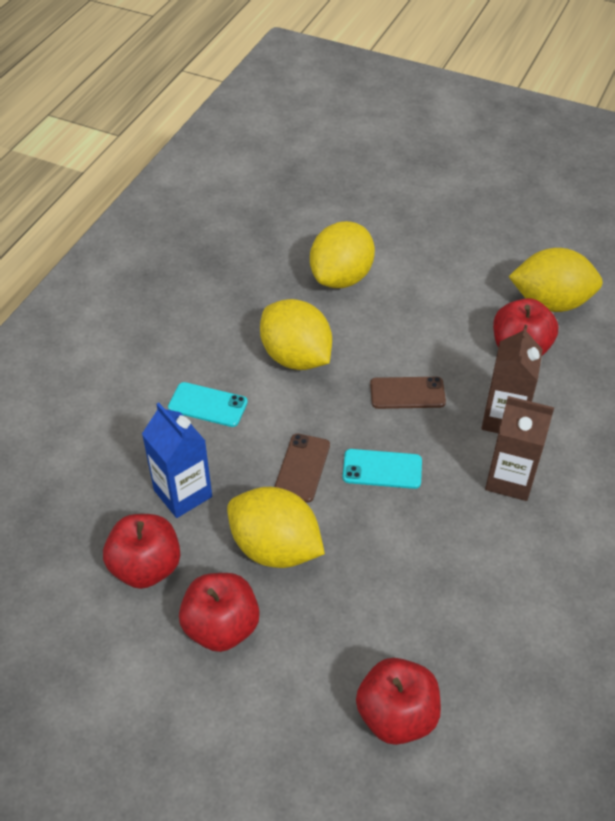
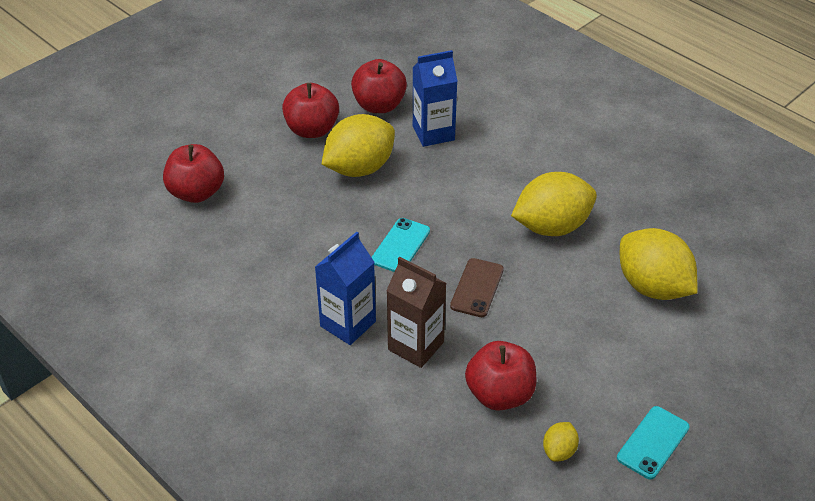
camera: 110 degrees right, 5 degrees down
turquoise phone [168,382,248,427] -> turquoise phone moved to [617,406,690,479]
brown phone [274,434,330,503] -> none
brown carton [485,396,554,501] -> blue carton [315,232,376,345]
yellow lemon [508,248,603,312] -> yellow lemon [543,422,579,462], size x0.45

